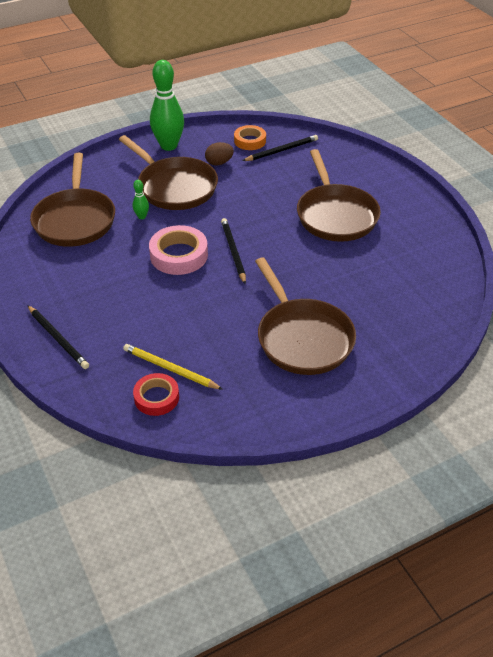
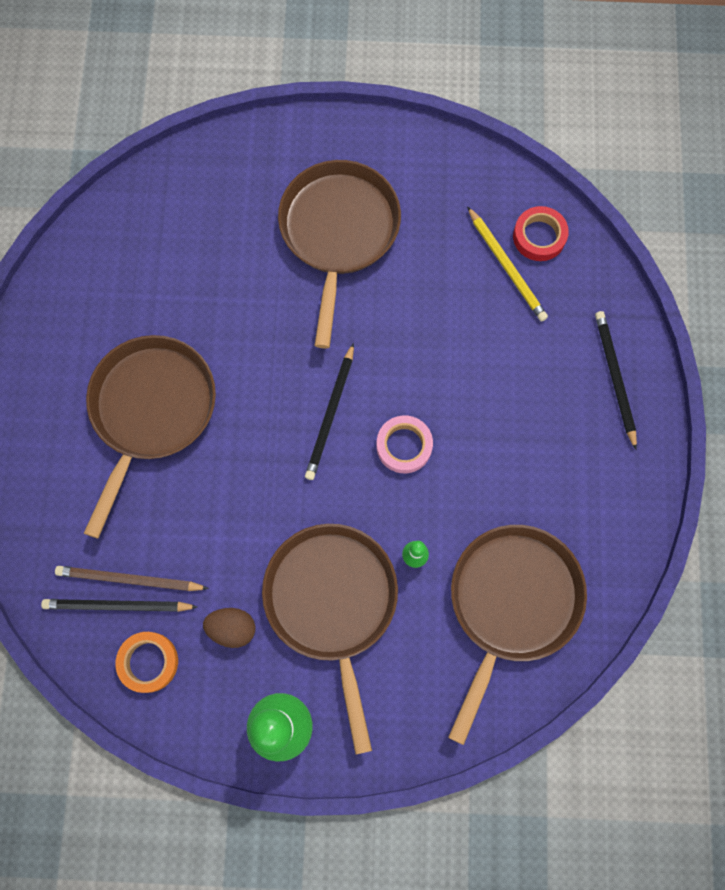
camera: 150 degrees left, 30 degrees up
pink tape [149,225,208,275] -> pink tape [376,415,433,473], size x0.65
none -> brown pencil [55,566,209,591]

